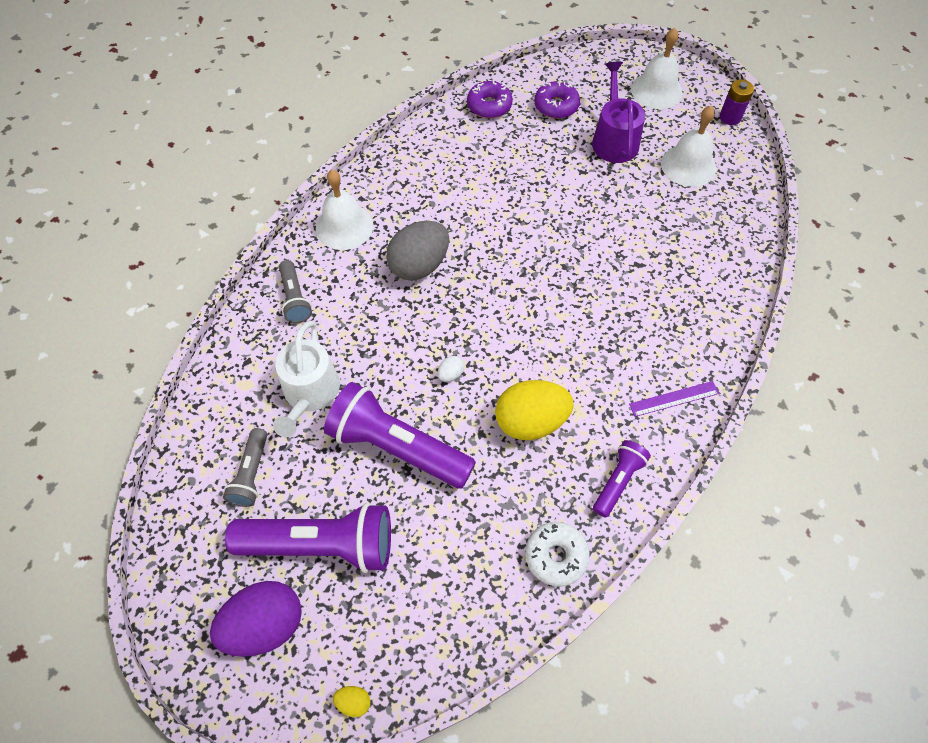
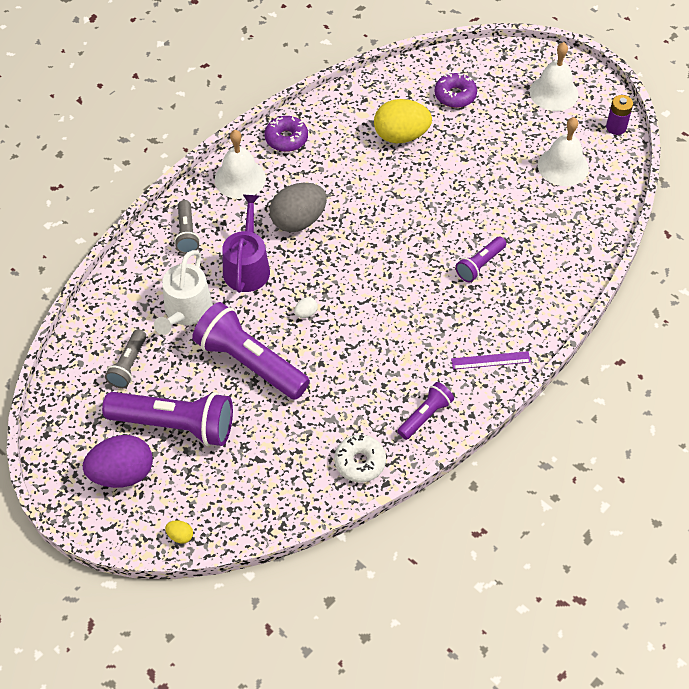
camera: 10 degrees right, 5 degrees down
purple donut [467,81,512,118] -> purple donut moved to [265,116,308,152]
yellow egg [495,380,574,440] -> yellow egg moved to [374,99,432,143]
purple watering can [592,62,645,163] -> purple watering can moved to [222,195,270,293]
none -> purple flashlight [455,237,506,282]

